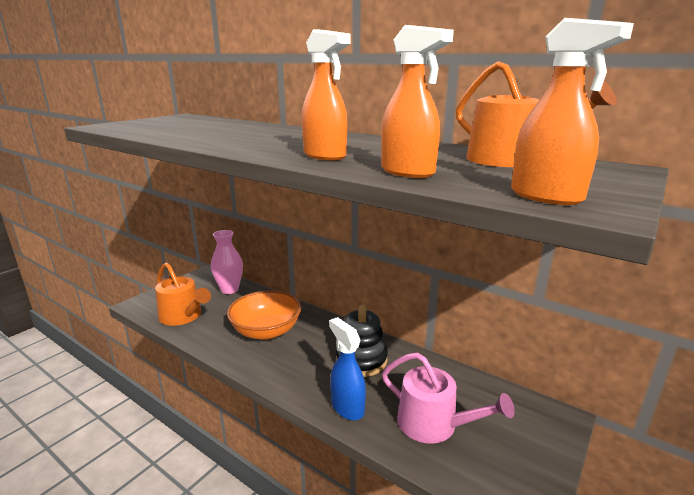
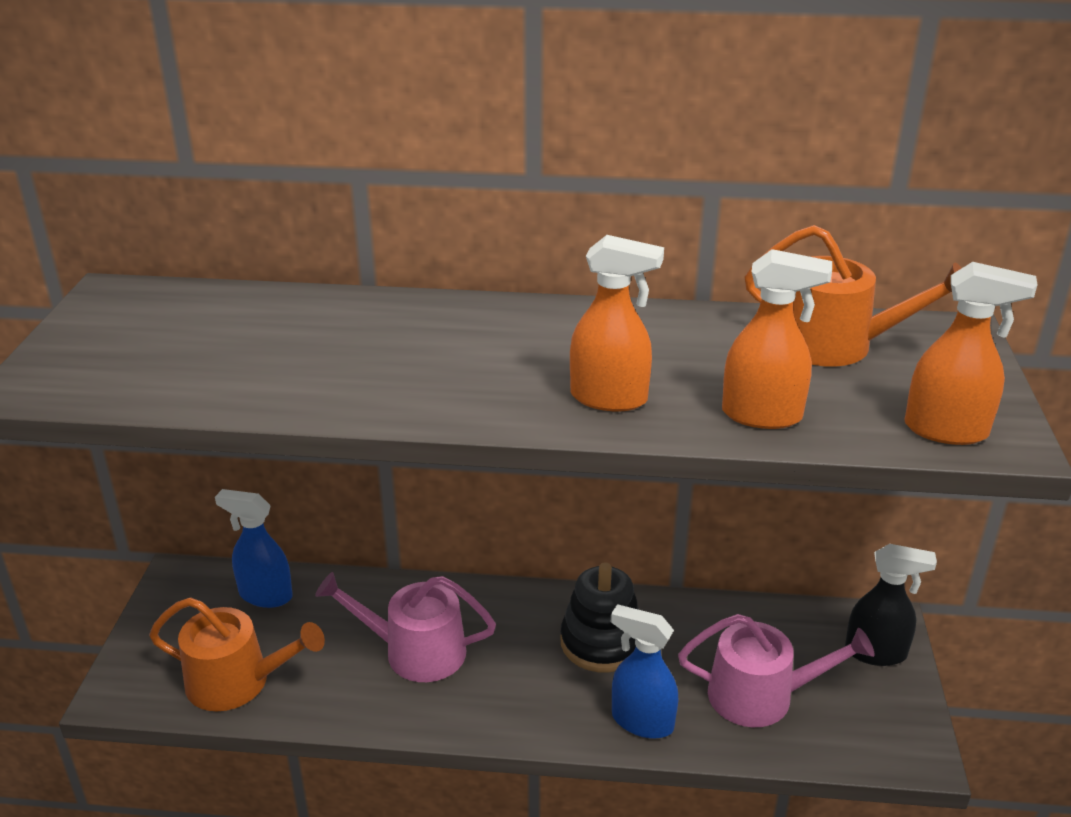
camera: 30 degrees left, 10 degrees up
pink vase [211,230,243,294] -> blue spray bottle [215,489,293,608]
orange bowl [227,291,302,340] -> pink watering can [315,572,496,682]
none -> black spray bottle [845,544,937,666]

